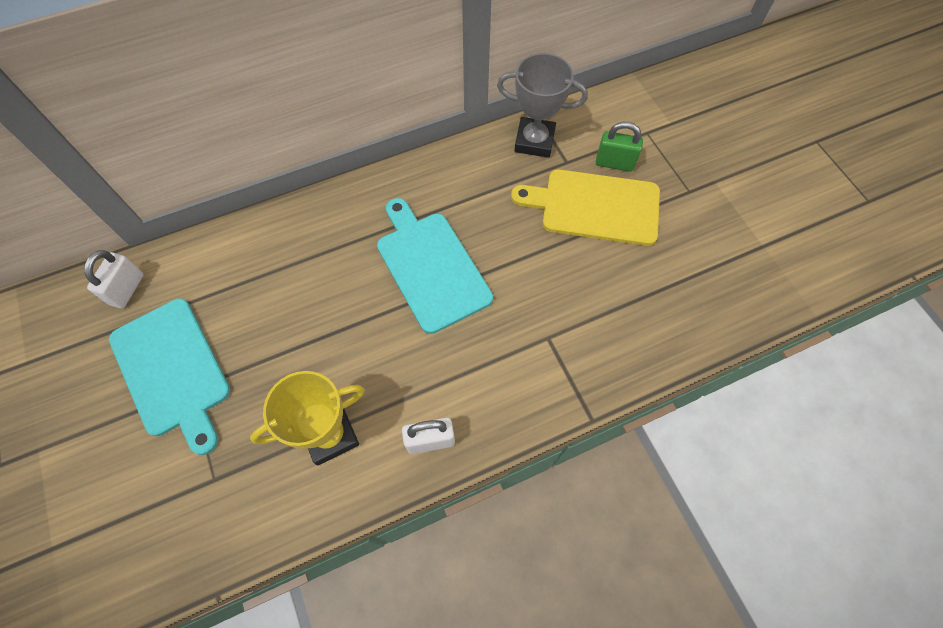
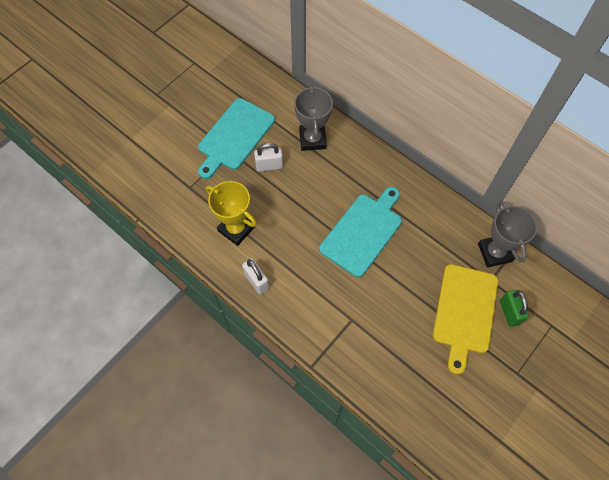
camera: 65 degrees right, 0 degrees up
white padlock [84,250,144,308] -> white padlock moved to [254,143,283,172]
yellow cutting board [511,169,660,246] -> yellow cutting board turned 150 degrees counterclockwise [433,264,498,375]
none -> grey trophy [294,85,333,151]

